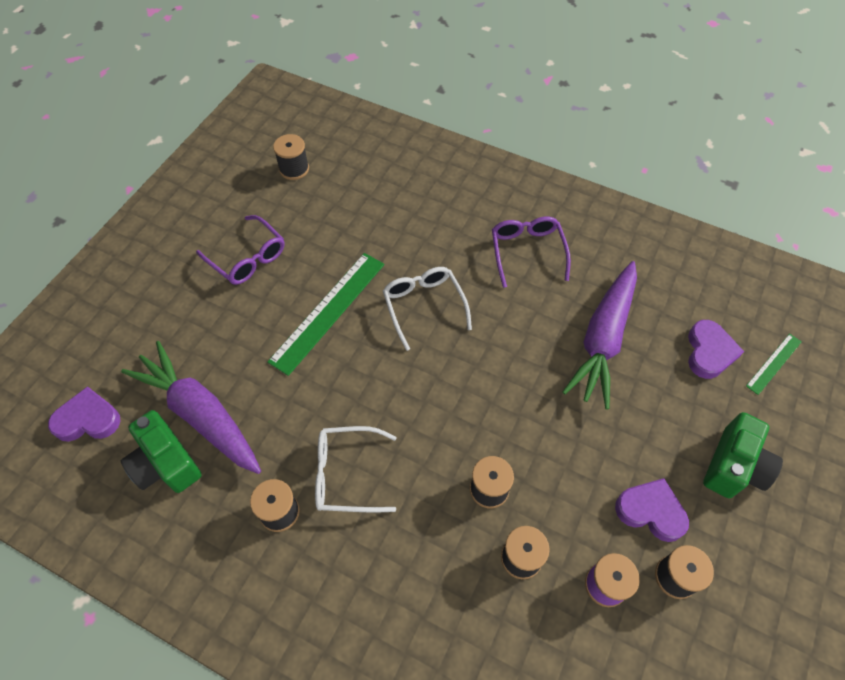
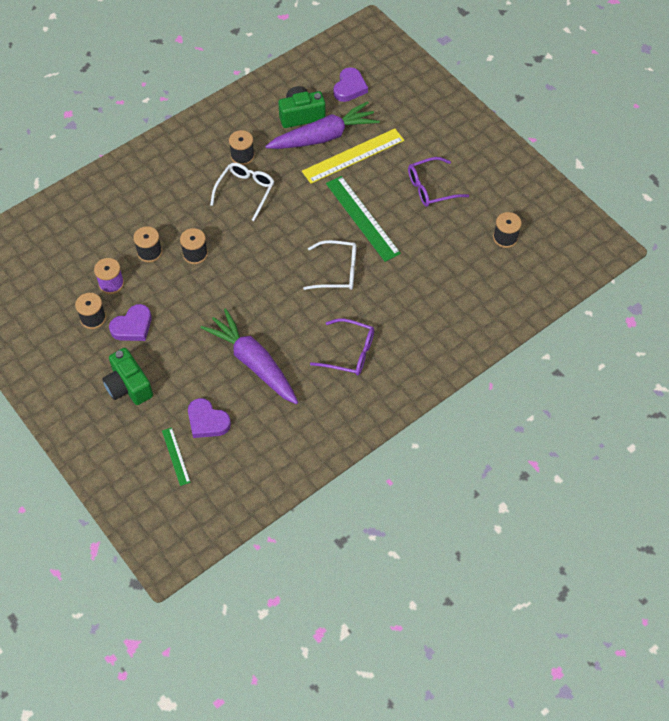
camera: 115 degrees right, 0 degrees up
none -> yellow ruler [302,128,404,184]

